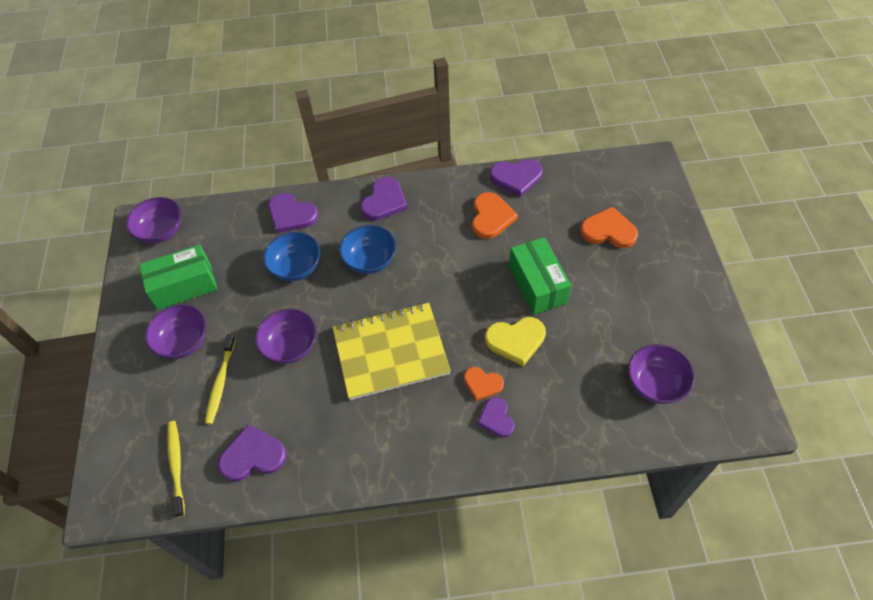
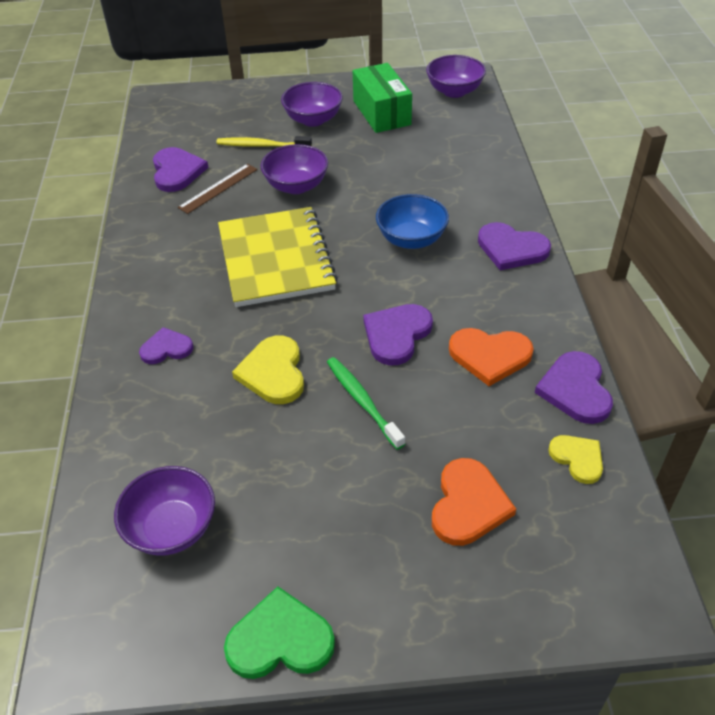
camera: 90 degrees right, 10 degrees down
yellow toothbrush [167,421,185,517] -> none
blue bowl [263,232,320,281] -> none
purple heart [268,193,318,233] -> purple heart moved to [363,304,433,365]
orange heart [464,367,504,401] -> none
green box [509,237,571,315] -> green toothbrush [327,357,405,450]
none -> brown ruler [178,164,258,214]
none -> green heart [224,587,335,679]
none -> yellow heart [548,435,603,484]

